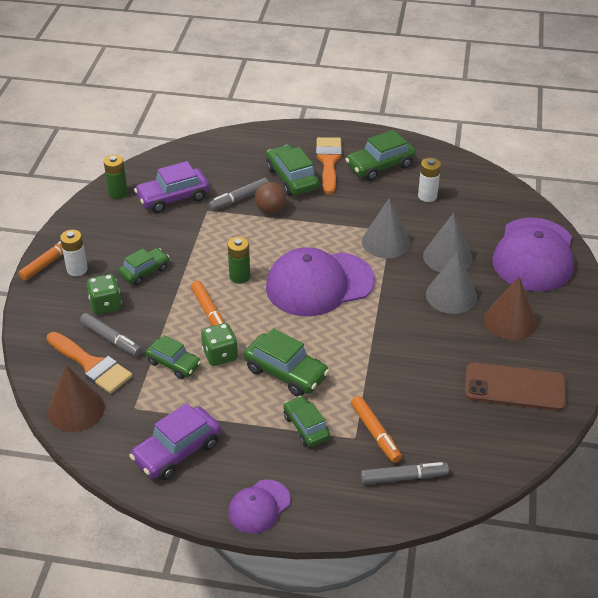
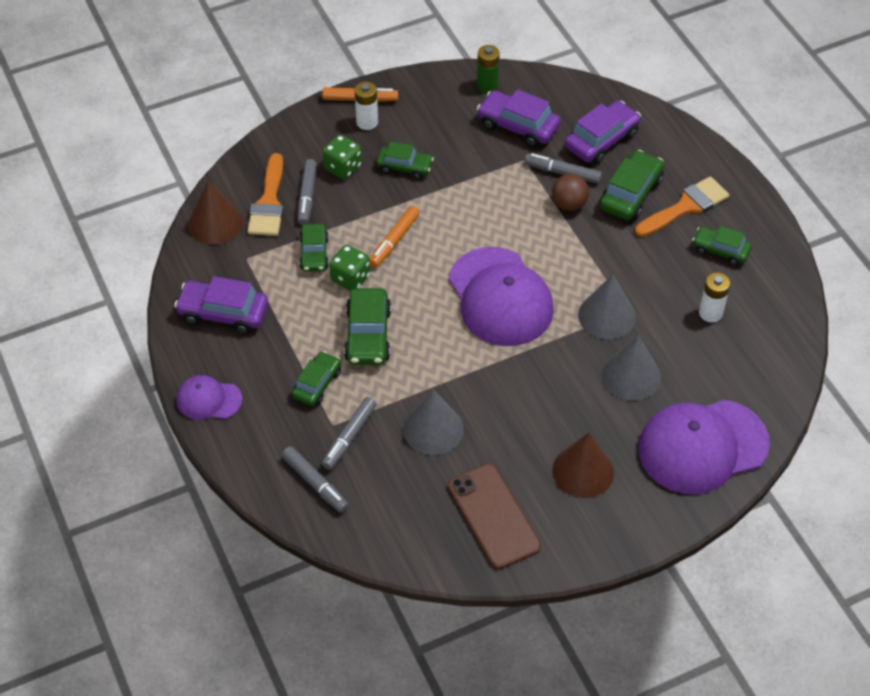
camera: 55 degrees right, 10 degrees up
green battery [228,237,250,284] -> none
purple cap [266,247,375,316] -> purple cap turned 150 degrees counterclockwise [449,247,554,346]
green car [345,130,416,181] -> green car [692,226,752,266], size x0.66
orange marker [351,396,402,463] -> grey marker [322,397,377,470]
grey cone [426,251,477,314] -> grey cone moved to [403,389,464,455]
none -> purple car [565,101,641,164]

